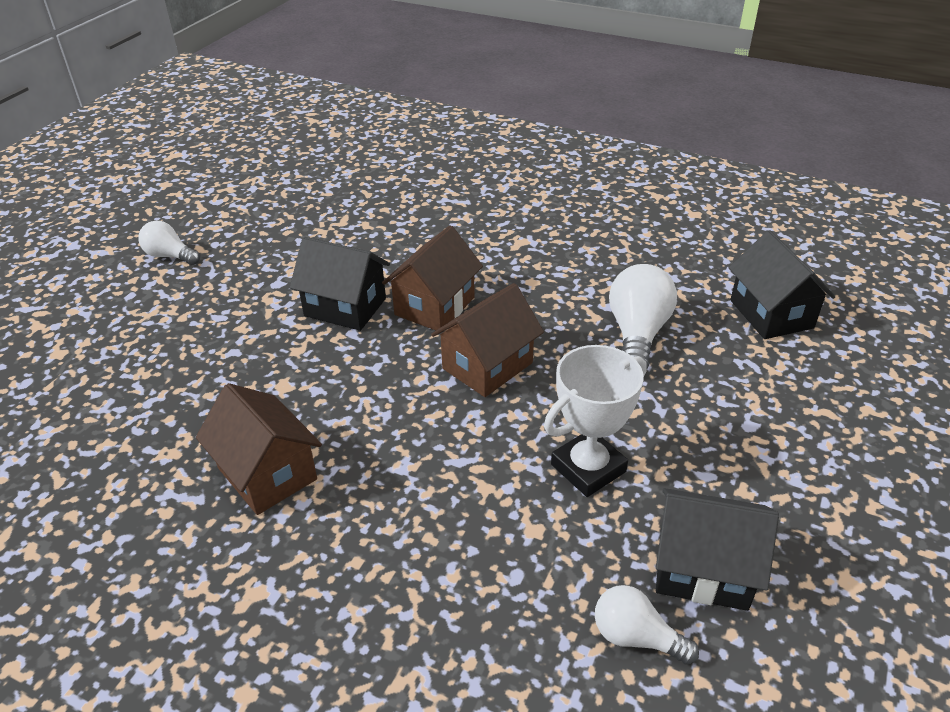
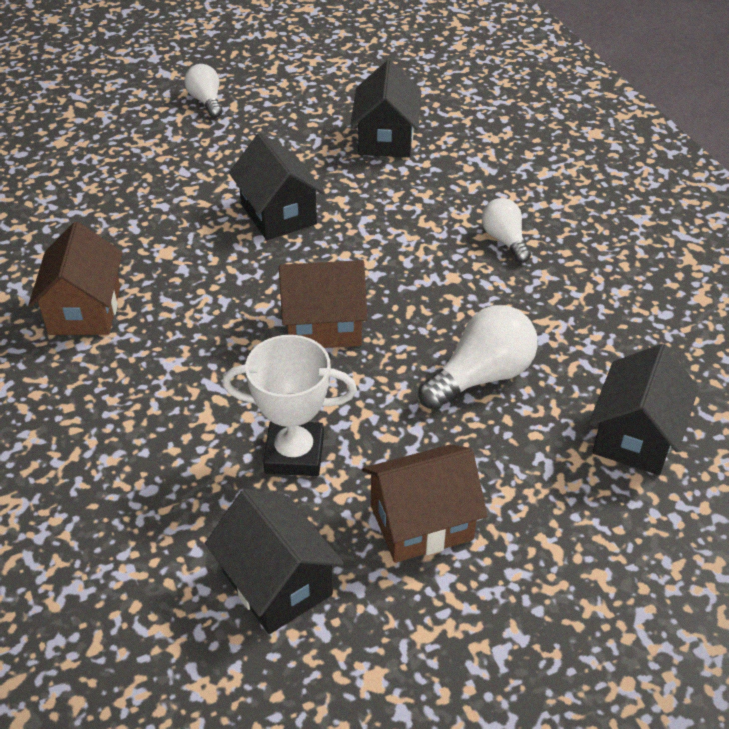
camera: 40 degrees right, 5 degrees up
brown house [382,225,483,331] -> brown house moved to [362,444,487,563]
white light bulb [595,585,699,665] -> white light bulb moved to [481,198,531,263]
none -> black house [350,60,421,157]

